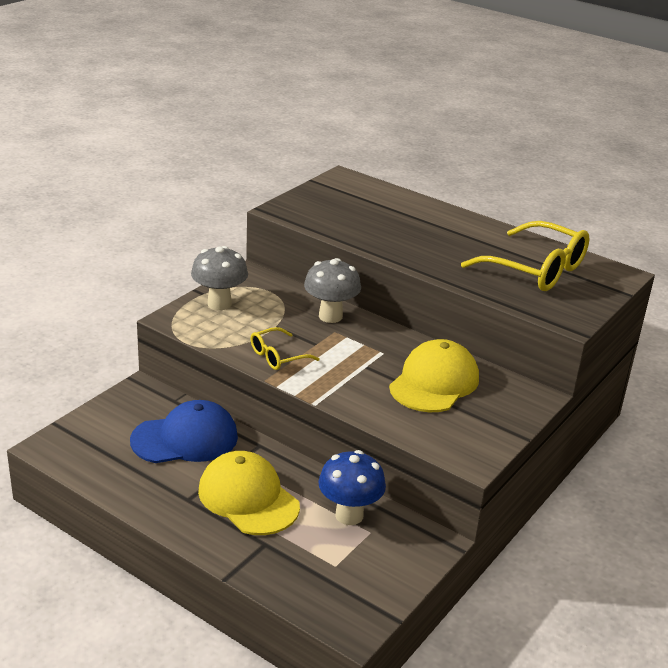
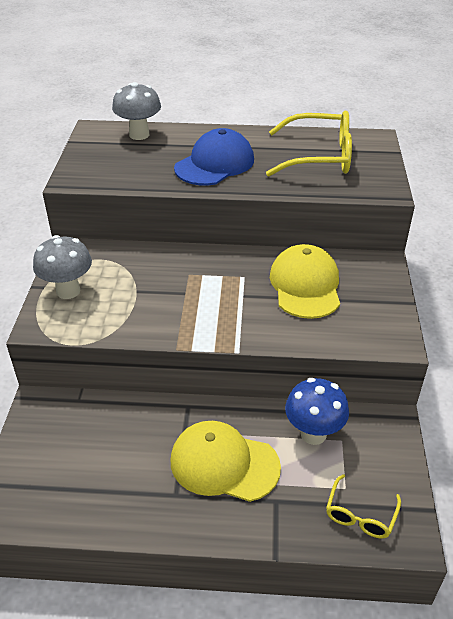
camera: 30 degrees left, 10 degrees up
blue cap [130,400,238,463] -> blue cap moved to [174,128,254,186]
yellow glasses [250,327,320,370] -> yellow glasses moved to [326,474,401,538]
grey mushroom [304,258,361,323] -> grey mushroom moved to [112,82,161,140]

